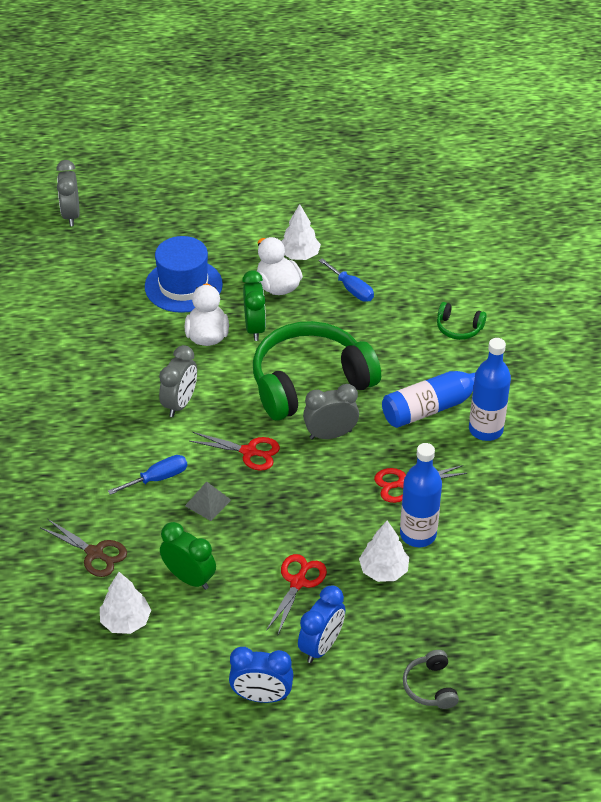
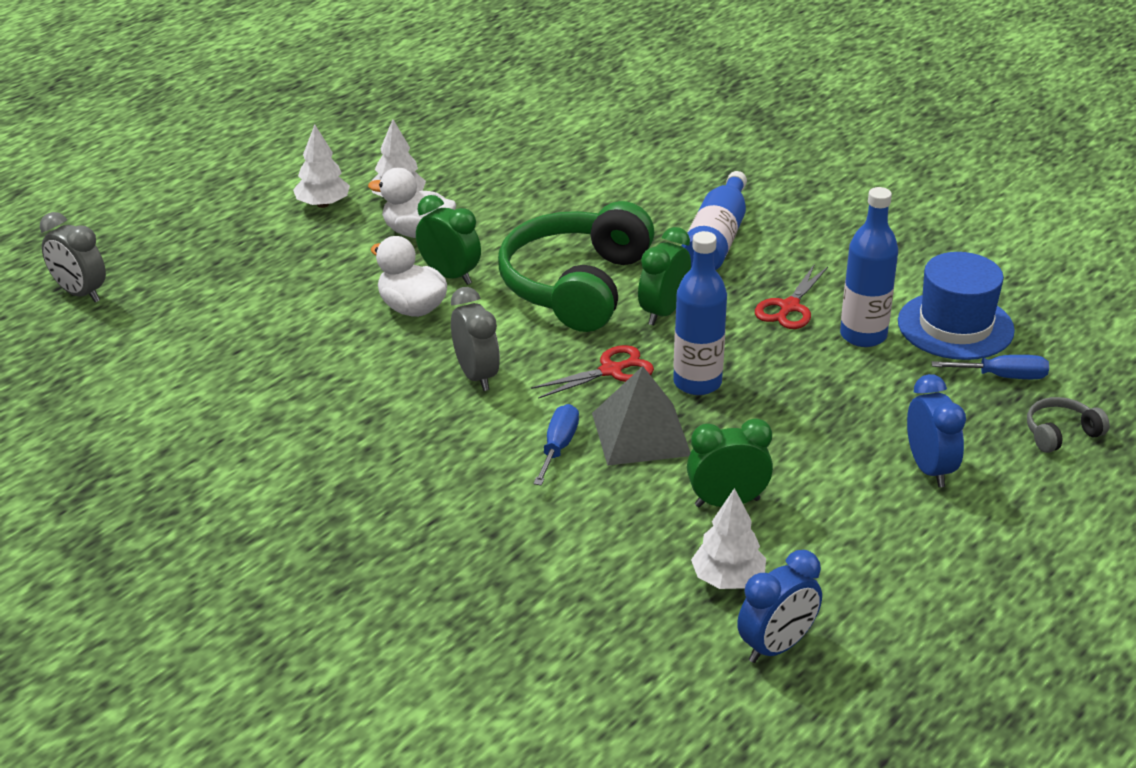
camera: 45 degrees left, 10 degrees down
brown scissors [40,519,127,577] -> none
blue hat [145,236,223,313] -> blue hat moved to [898,252,1015,360]
grey pyramid [185,481,231,521] -> grey pyramid [592,366,691,466], size x1.81
blue clock [229,647,294,703] -> blue clock moved to [737,550,822,663]
red scissors [266,554,327,634] -> none
grey clock [303,384,359,440] -> green clock [638,227,691,325]
blue screwdriver [319,258,374,302] -> blue screwdriver moved to [931,355,1049,379]
white tree [359,520,409,582] -> white tree moved to [293,125,350,208]
grey headphones [403,650,459,709] -> grey headphones turned 120 degrees clockwise [1027,397,1110,453]
green headphones [437,302,487,340] -> none
blue bottle [469,338,511,441] -> blue bottle moved to [673,231,727,395]

